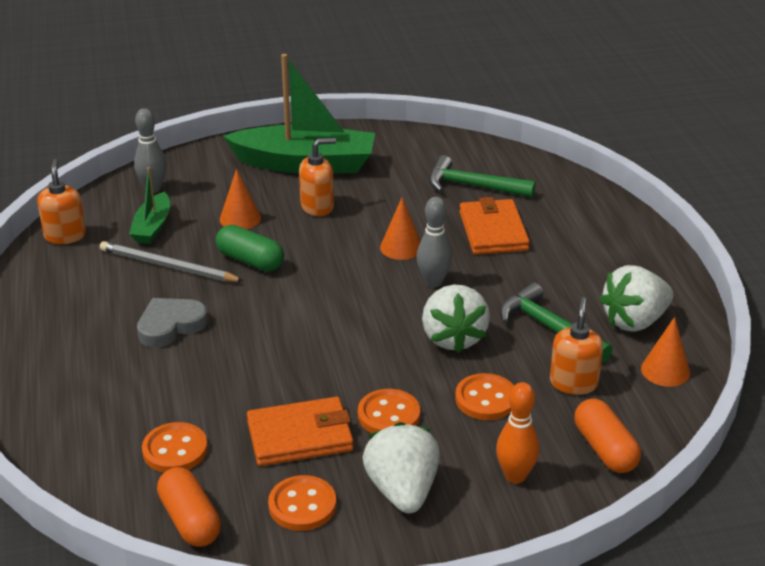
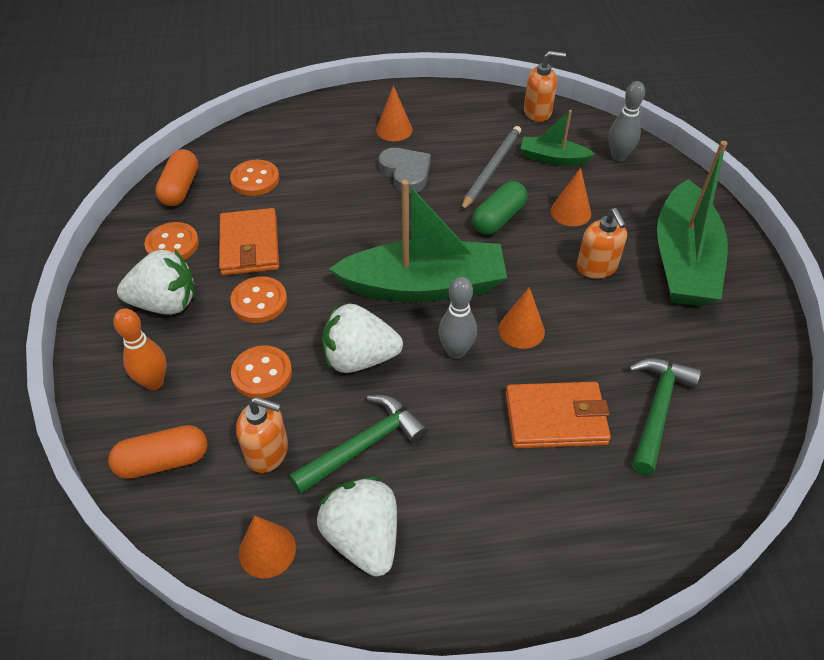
camera: 95 degrees right, 15 degrees up
orange capsule [157,467,221,547] -> orange capsule turned 60 degrees counterclockwise [155,149,198,206]
none -> green boat [329,180,507,302]
none -> orange cone [376,85,413,141]

